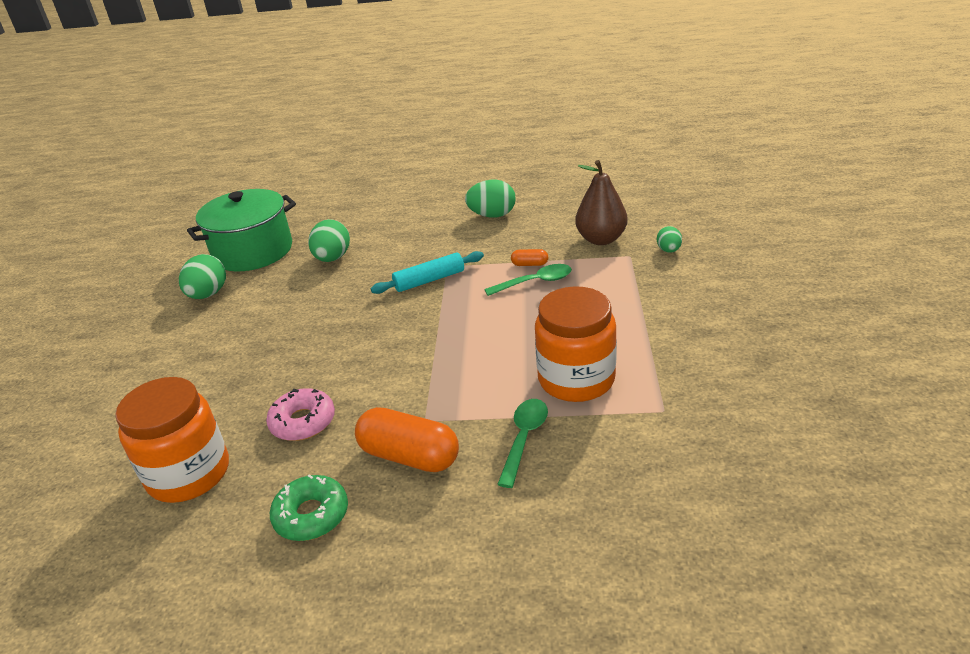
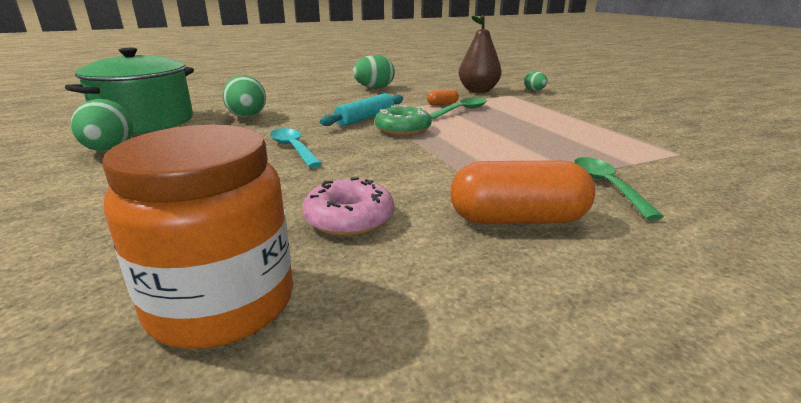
camera: 30 degrees left, 10 degrees down
green donut [270,474,348,541] -> green donut moved to [375,105,432,136]
orange jar [535,286,617,402] -> none
none -> turquoise spoon [270,128,322,168]

